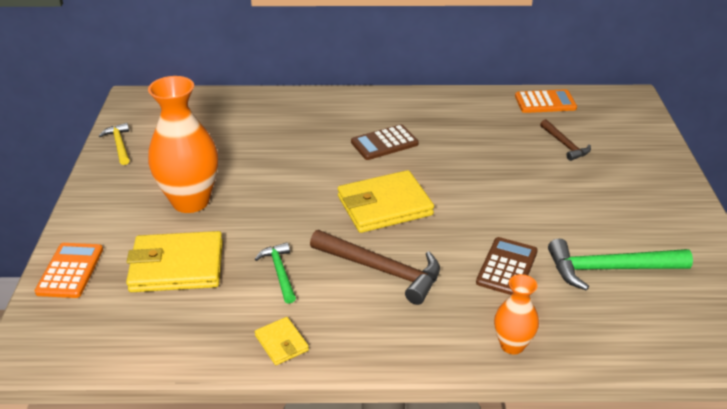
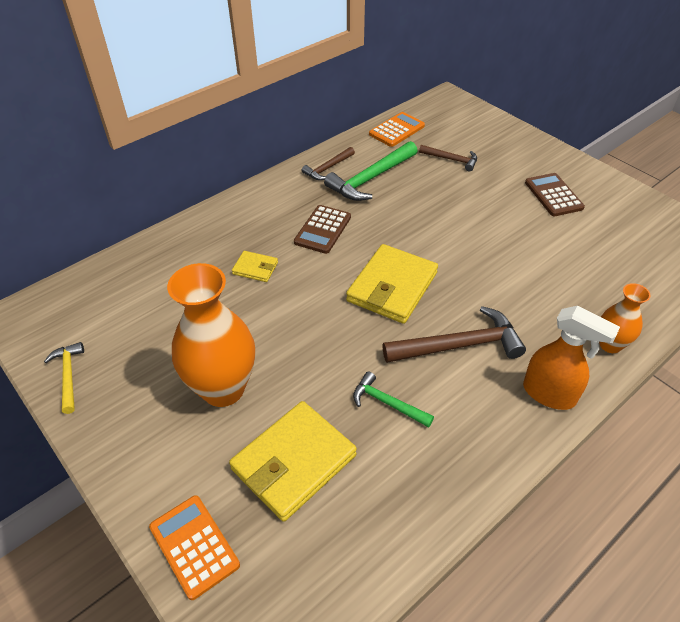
camera: 40 degrees left, 10 degrees up
yellow hammer [99,123,129,165] -> yellow hammer turned 45 degrees clockwise [44,342,84,414]
yellow wallet [255,317,309,365] -> yellow wallet moved to [232,251,278,282]
brown calculator [476,237,538,295] -> brown calculator moved to [525,173,585,216]
green hammer [548,239,693,291] -> green hammer moved to [324,141,417,201]
none -> brown hammer [302,147,355,180]
none -> orange spray bottle [523,306,620,410]

